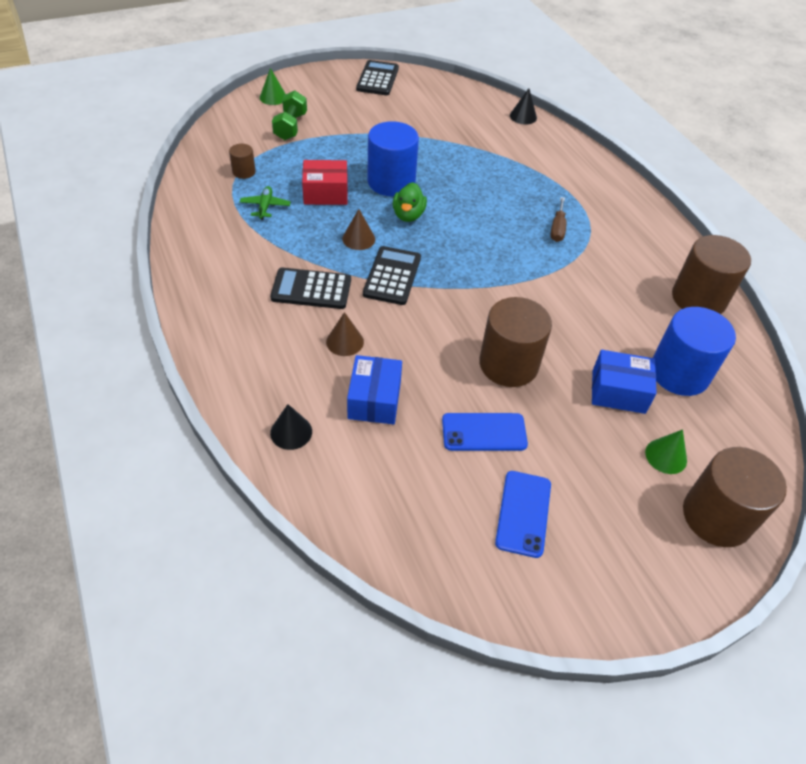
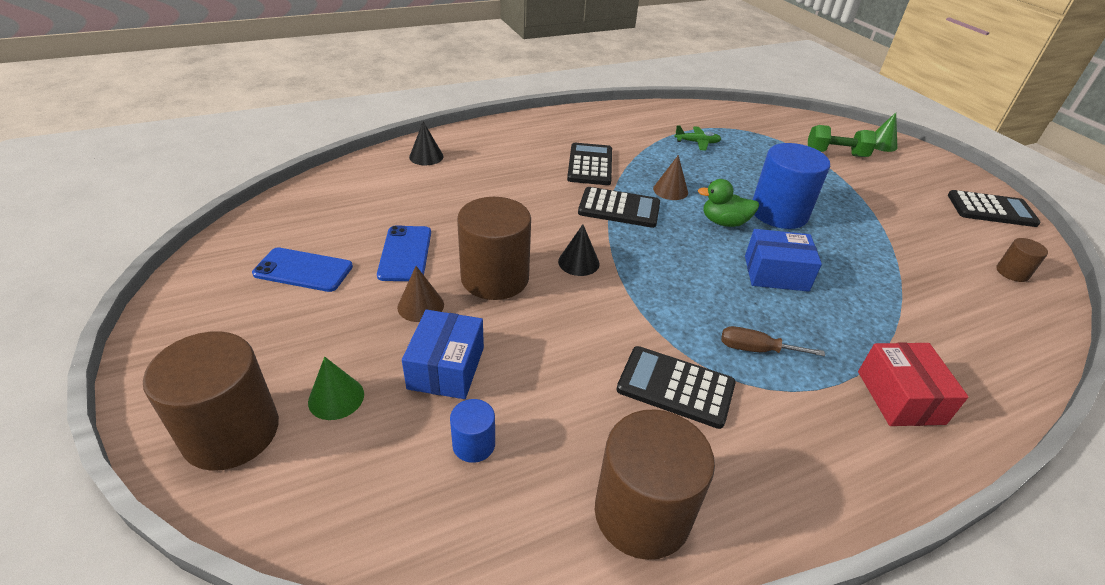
camera: 90 degrees right, 10 degrees down
brown cylinder [229,144,256,179] -> brown cylinder moved to [996,238,1048,282]
red box [302,160,348,205] -> red box moved to [858,342,968,426]
brown cone [326,312,364,356] -> brown cone moved to [397,266,444,322]
blue box [347,355,402,424] -> blue box moved to [745,229,822,292]
black cone [510,88,537,125] -> black cone moved to [558,224,600,276]
blue cylinder [653,307,736,396] -> blue cylinder [450,399,495,463], size x0.48
none -> black calculator [616,346,736,429]

